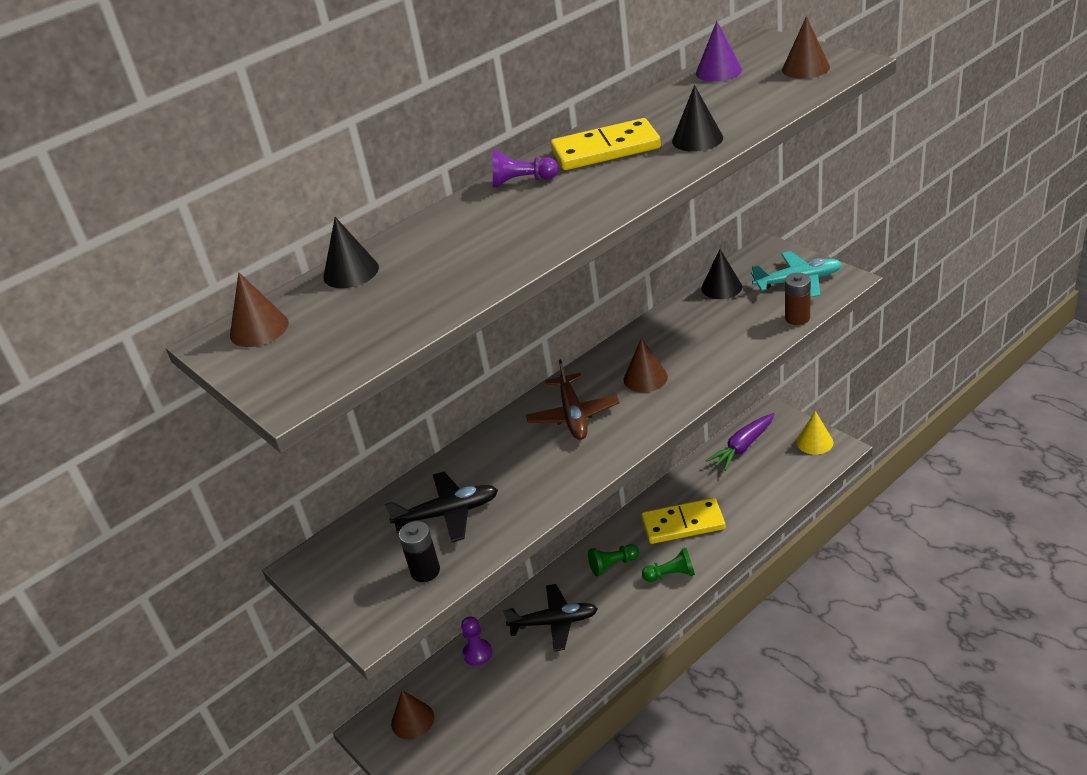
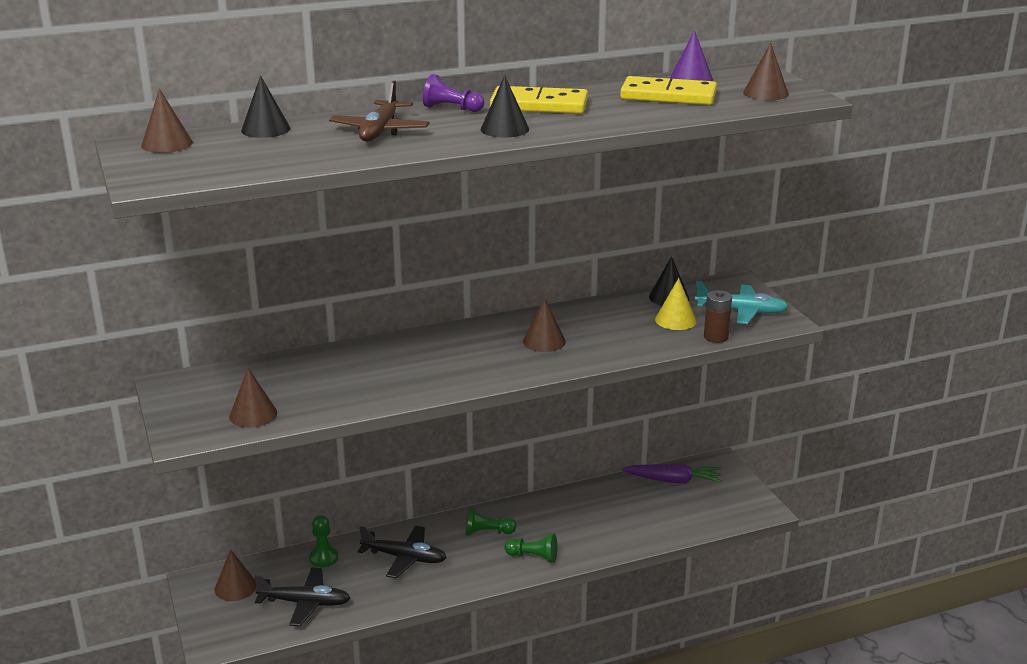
camera: 15 degrees right, 10 degrees down
black plane [385,472,498,542] -> black plane moved to [254,568,350,626]
black battery [399,521,440,582] -> brown cone [229,368,277,427]
purple pawn [461,616,492,666] -> green pawn [309,515,338,567]
brown plane [526,359,619,440] -> brown plane moved to [329,81,430,142]
yellow domino [641,498,725,544] -> yellow domino moved to [620,76,717,105]
black cone [672,85,723,152] -> black cone moved to [481,75,529,137]
purple carrot [706,413,775,471] -> purple carrot turned 150 degrees counterclockwise [622,464,722,483]
yellow cone [796,411,833,455] -> yellow cone moved to [655,278,697,330]

